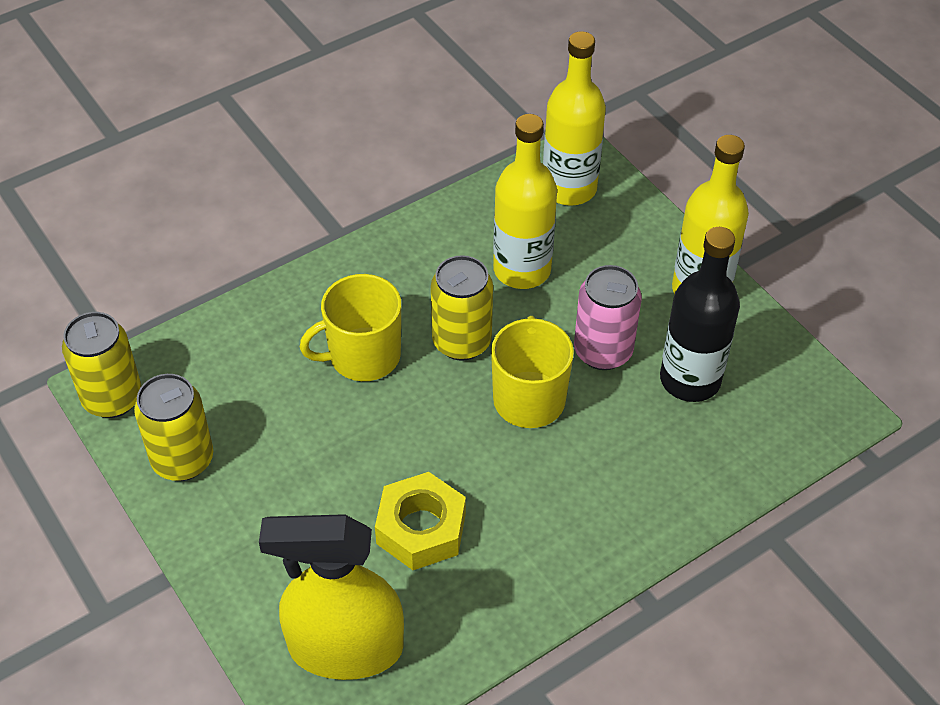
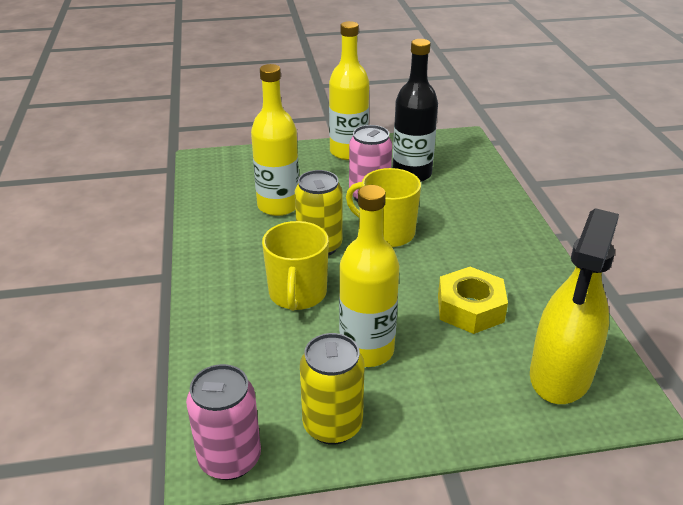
camera: 65 degrees left, 15 degrees down
yellow can [62,312,142,418] -> pink can [186,364,261,480]
yellow bottle [543,31,606,206] -> yellow bottle moved to [339,185,400,367]

